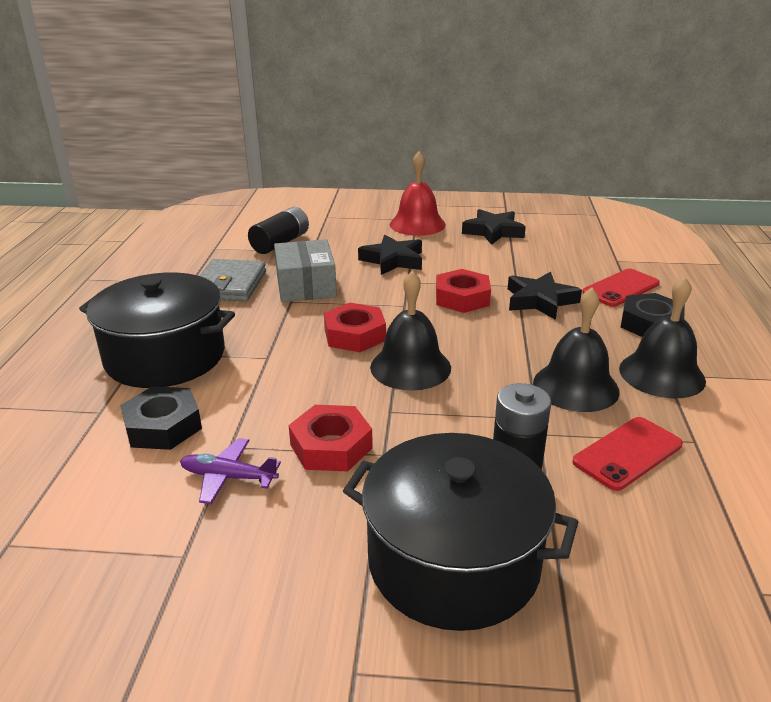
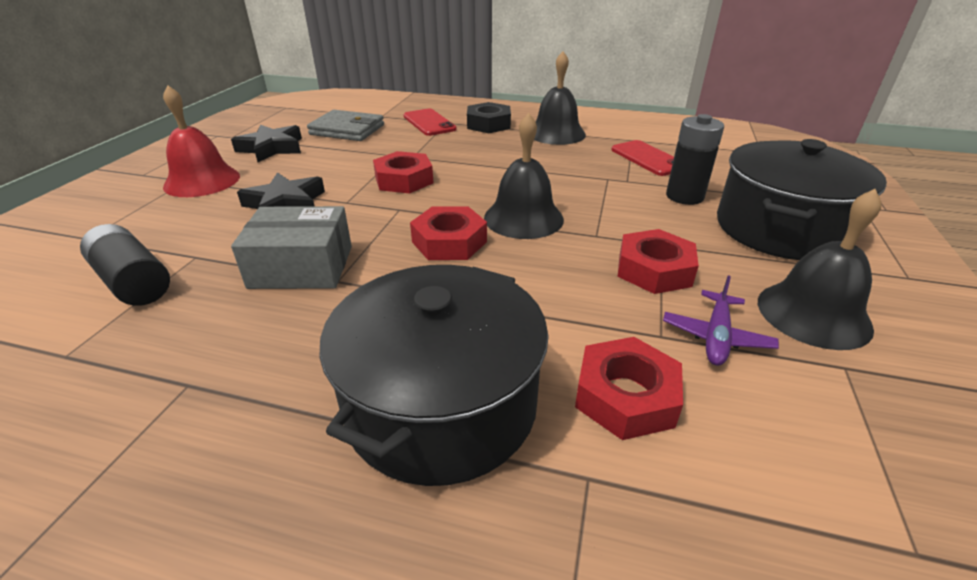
camera: 80 degrees left, 5 degrees up
black nut [120,386,202,450] -> red nut [575,337,683,440]
grey wallet [200,259,266,302] -> grey wallet moved to [307,110,384,141]
black star [508,272,582,320] -> none
black bell [533,287,620,412] -> black bell moved to [758,189,881,350]

